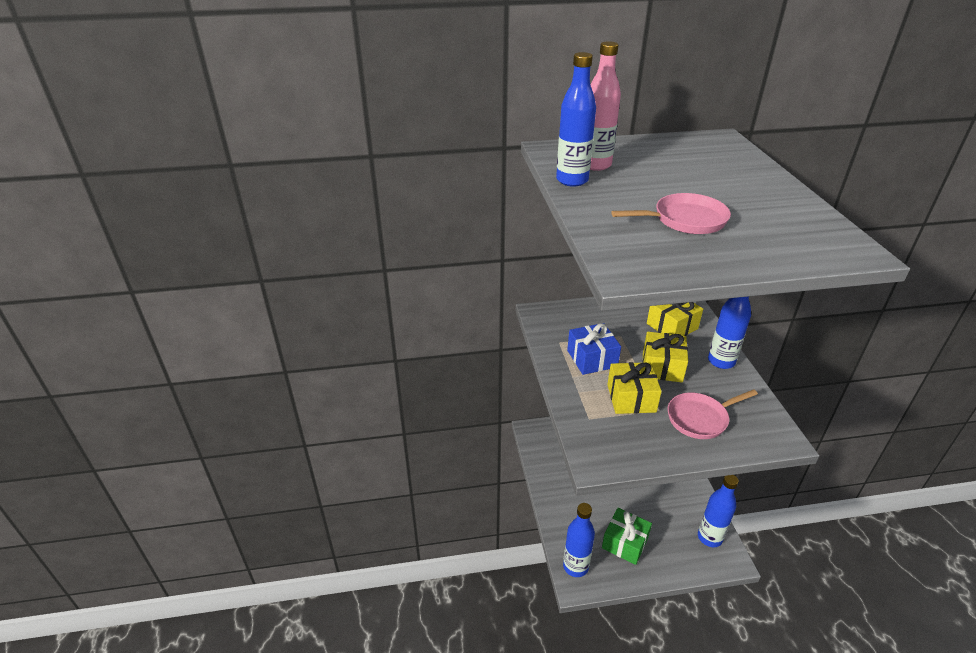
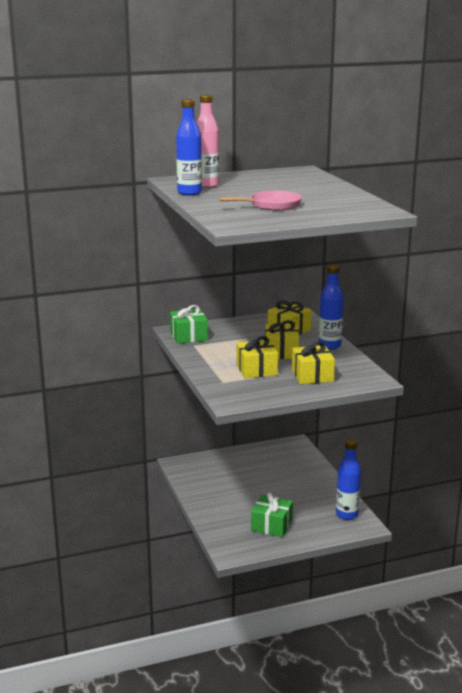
camera: 10 degrees left, 15 degrees down
blue bottle [563,503,595,577] -> none
blue gift [567,323,621,375] -> none
pink pan [668,389,758,439] -> yellow gift [292,342,335,384]
none -> green gift [170,305,208,344]

